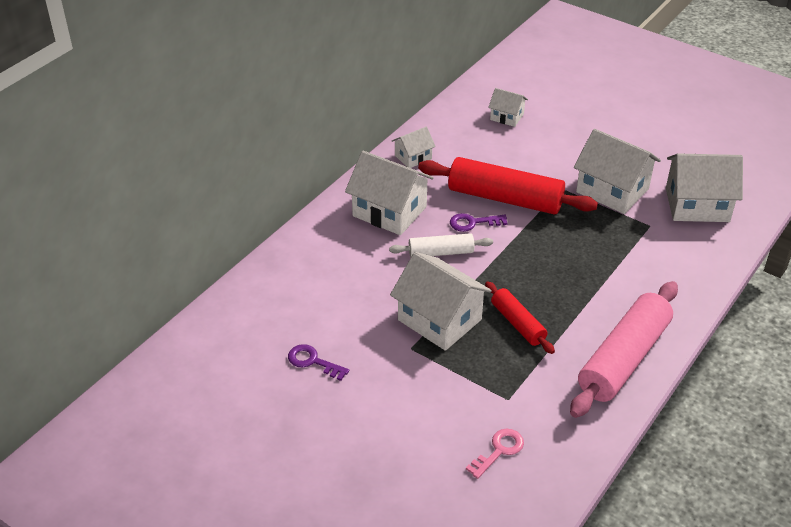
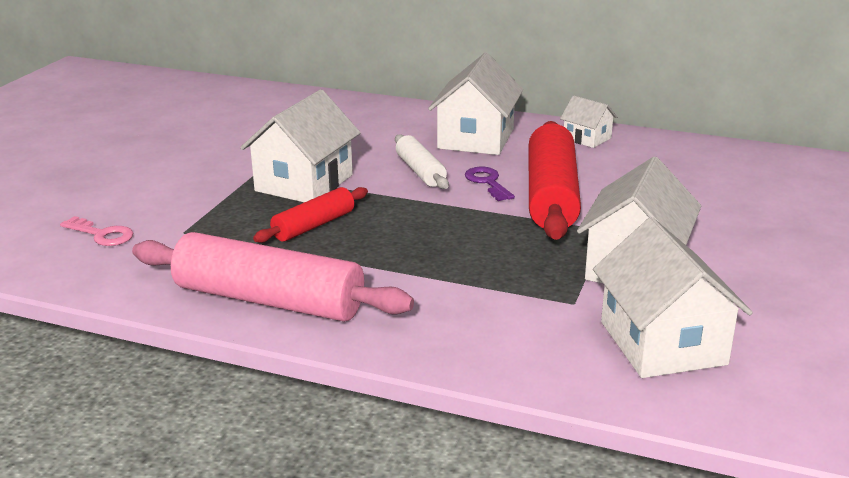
camera: 75 degrees right, 15 degrees down
purple key [288,344,349,381] -> none
white house [488,88,528,127] -> none

